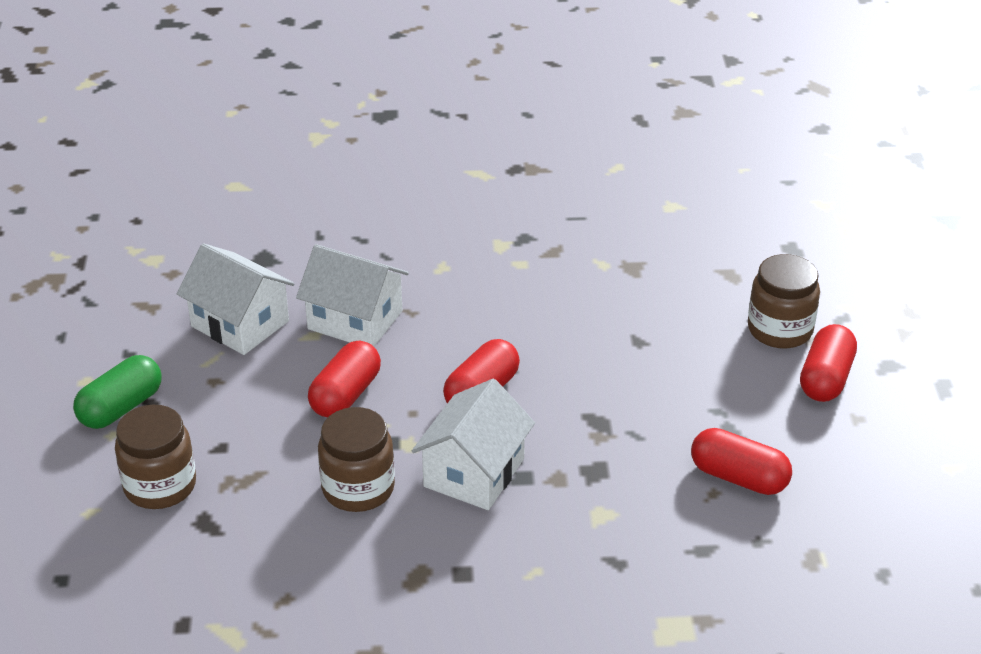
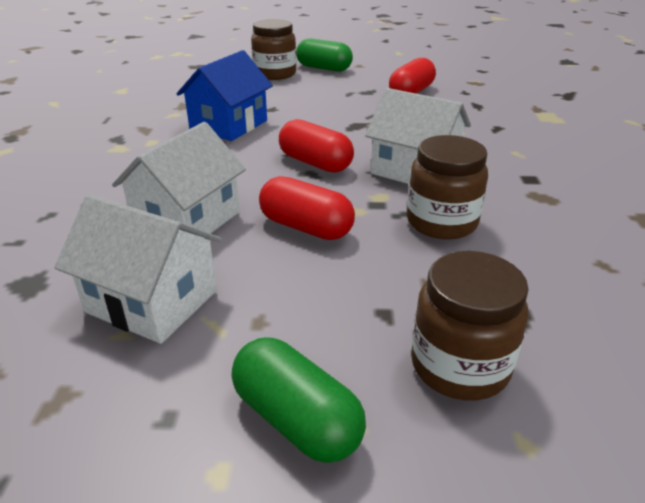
camera: 85 degrees left, 5 degrees down
white house [177,243,295,355] -> white house turned 75 degrees clockwise [54,194,222,344]
red capsule [800,324,857,402] -> green capsule [296,39,353,71]
none -> blue house [177,50,273,141]

